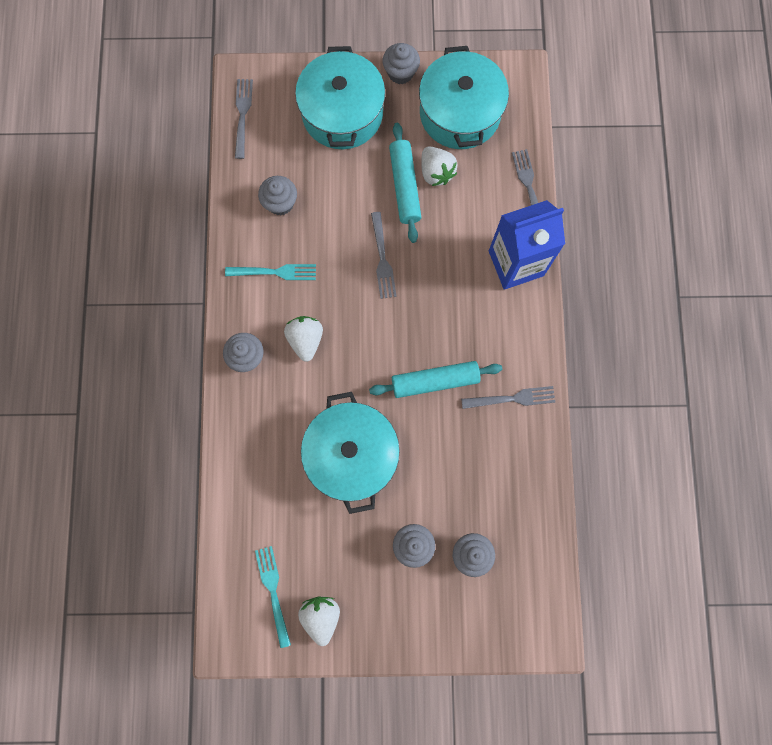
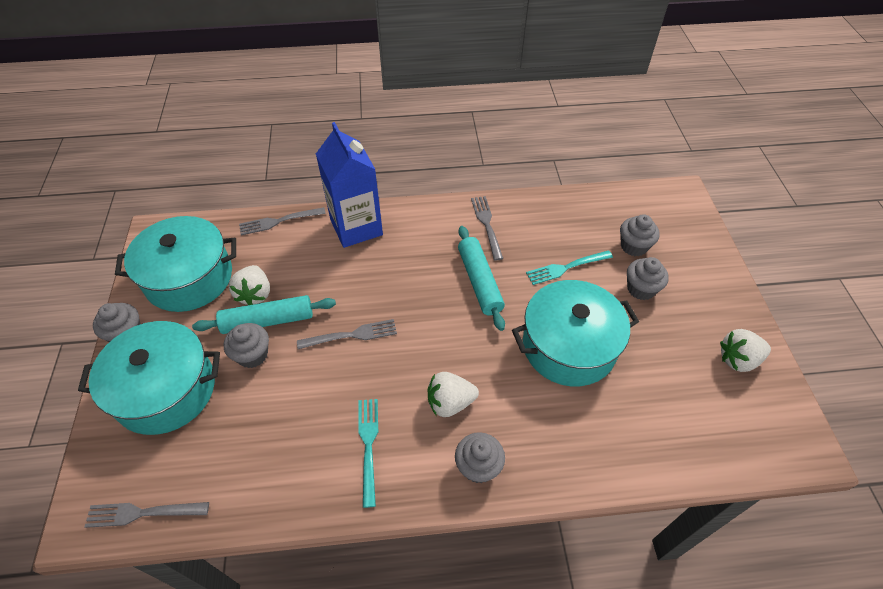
camera: 95 degrees left, 25 degrees down
turquoise fork [255,546,291,648] -> turquoise fork moved to [526,250,613,285]
grey cupcake [258,176,297,215] -> grey cupcake moved to [224,323,269,368]
white strawberry [421,146,457,186] -> white strawberry turned 120 degrees clockwise [229,265,270,305]

